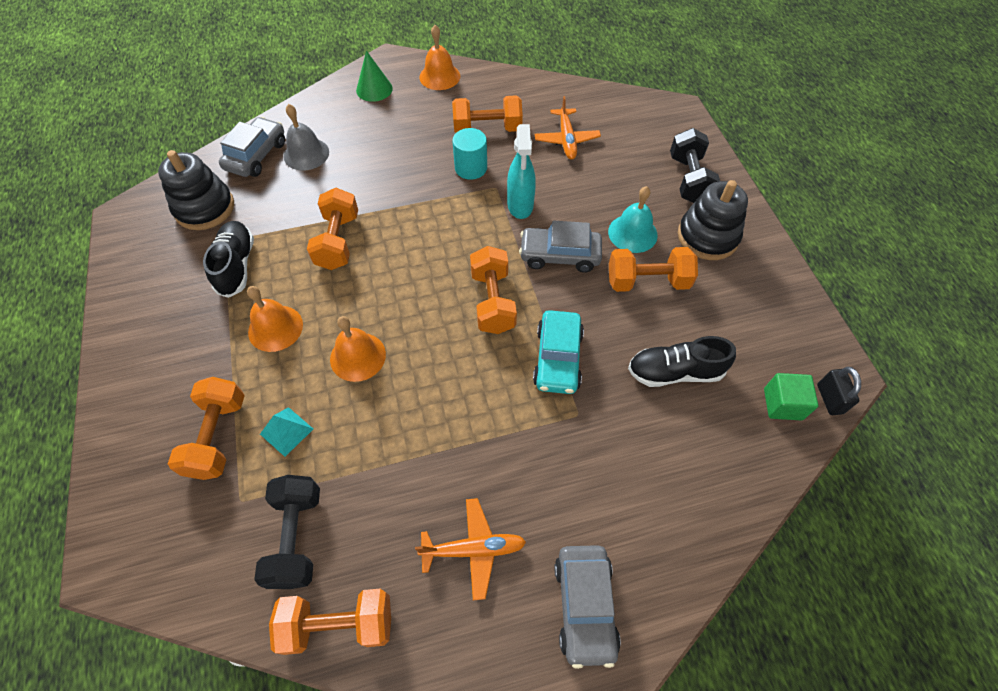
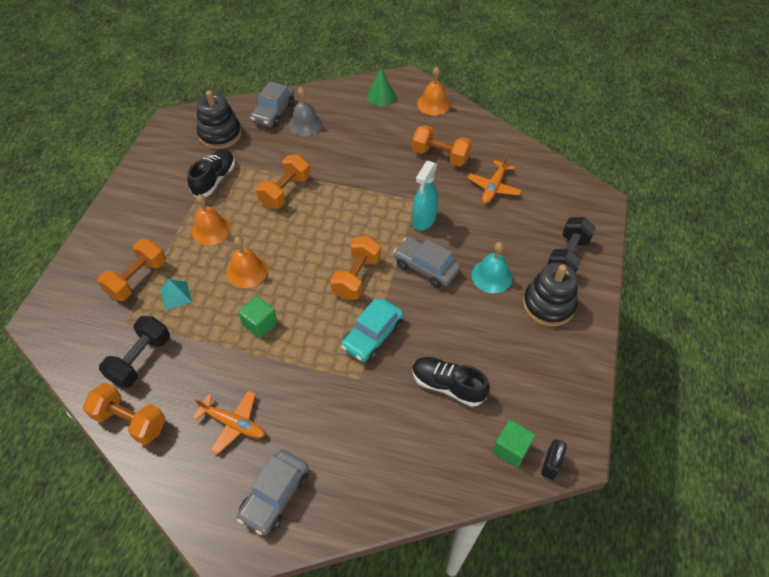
camera: 30 degrees right, 5 degrees down
grey car [219,117,285,177] -> grey car turned 150 degrees clockwise [250,81,294,127]
turquoise cylinder [452,128,487,180] -> none
orange dumbbell [609,247,698,292] -> none
none -> green cube [238,296,277,338]

